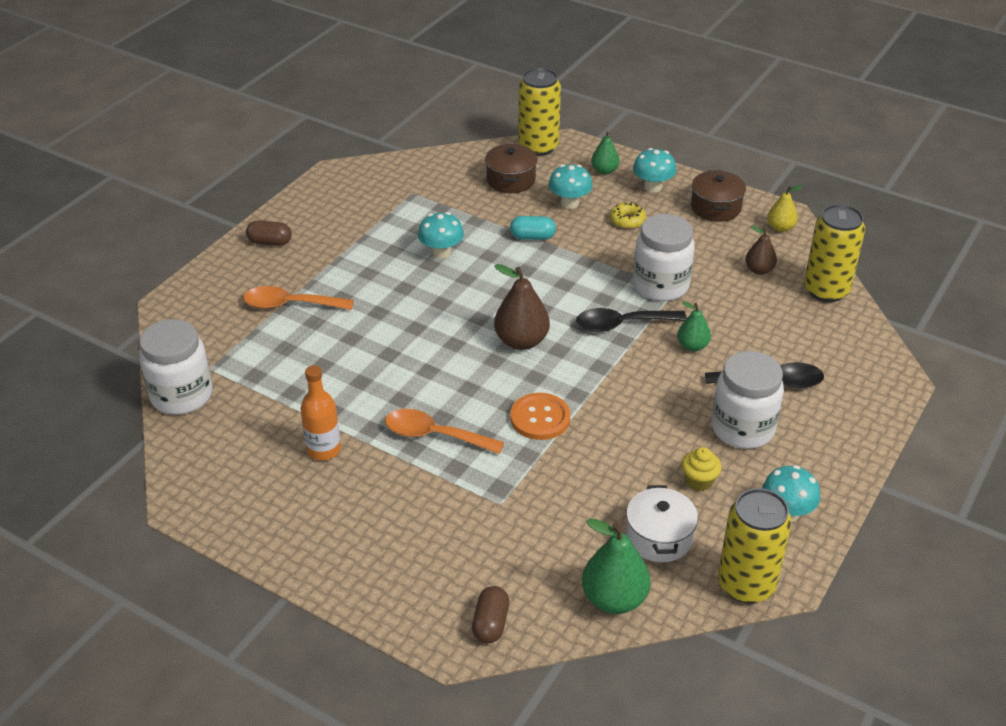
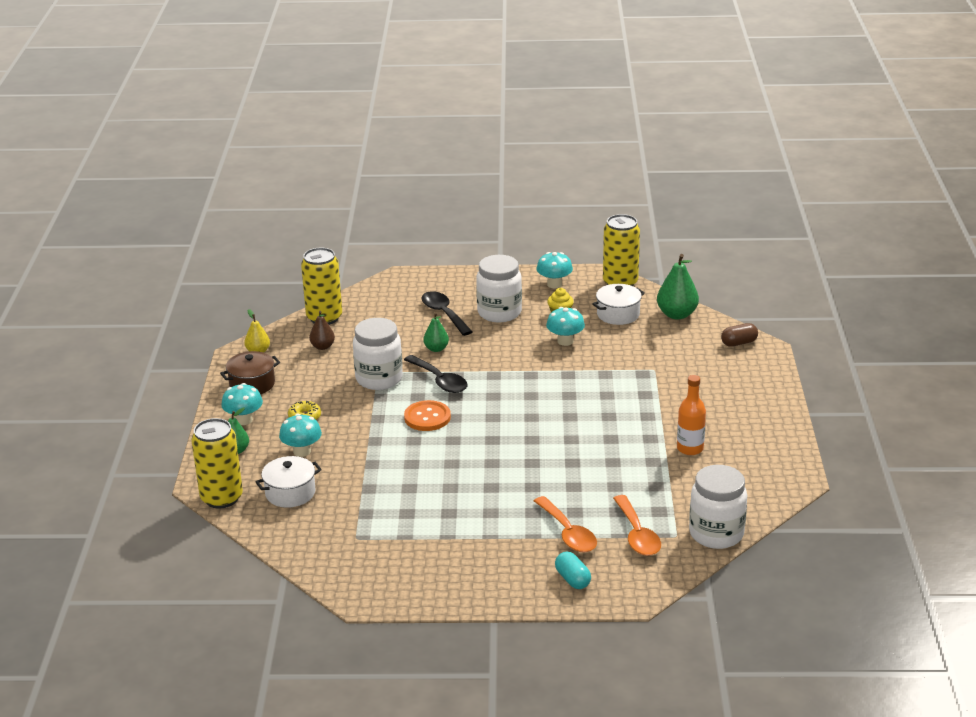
camera: 120 degrees left, 10 degrees down
brown capsule [246,220,292,246] -> none
orange spoon [385,409,504,454] -> orange spoon moved to [613,495,661,556]
turquoise mushroom [418,212,464,259] -> turquoise mushroom moved to [546,307,585,346]
brown pot [485,144,537,193] -> white pot [255,456,322,508]
brown pear [494,264,550,350] -> none
turquoise capsule [510,216,556,240] -> turquoise capsule moved to [555,552,591,589]
orange button [510,393,570,440] -> orange button moved to [404,400,451,431]

